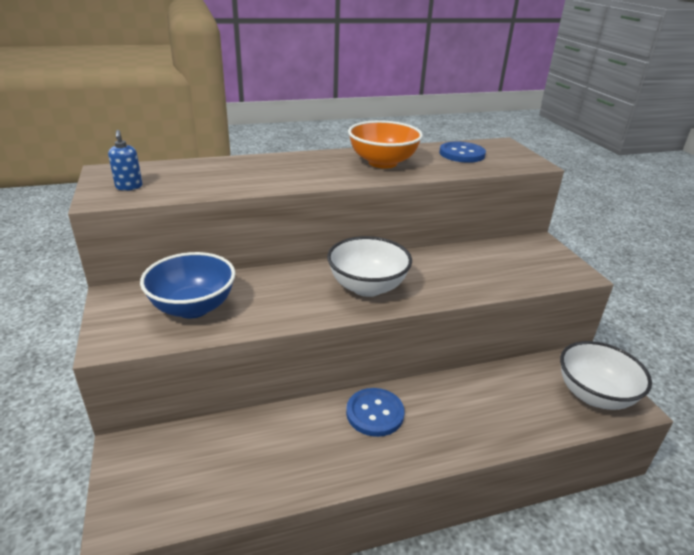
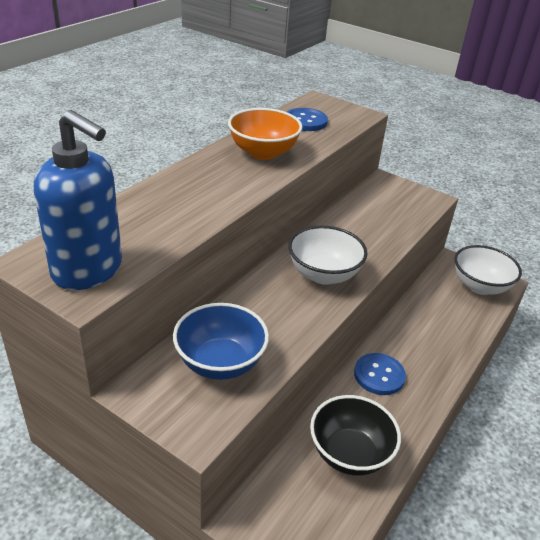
camera: 40 degrees left, 5 degrees up
blue soap dispenser [108,130,143,191] -> blue soap dispenser [34,110,122,290], size x2.49
none -> black bowl [310,395,401,476]

